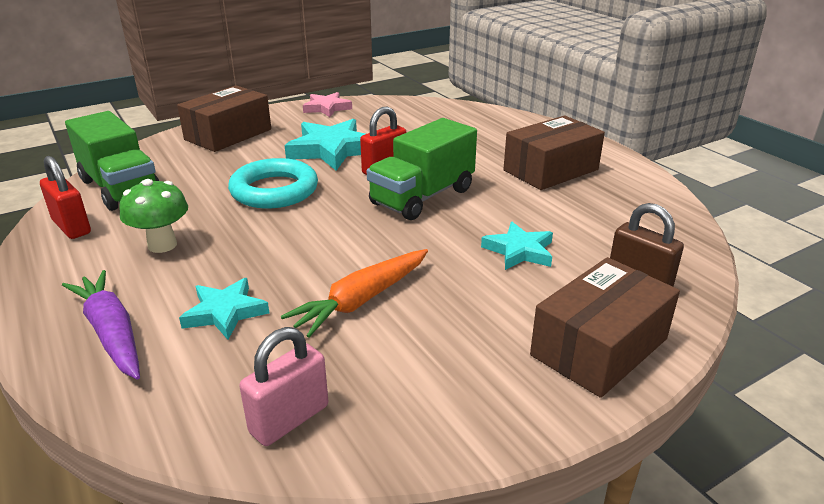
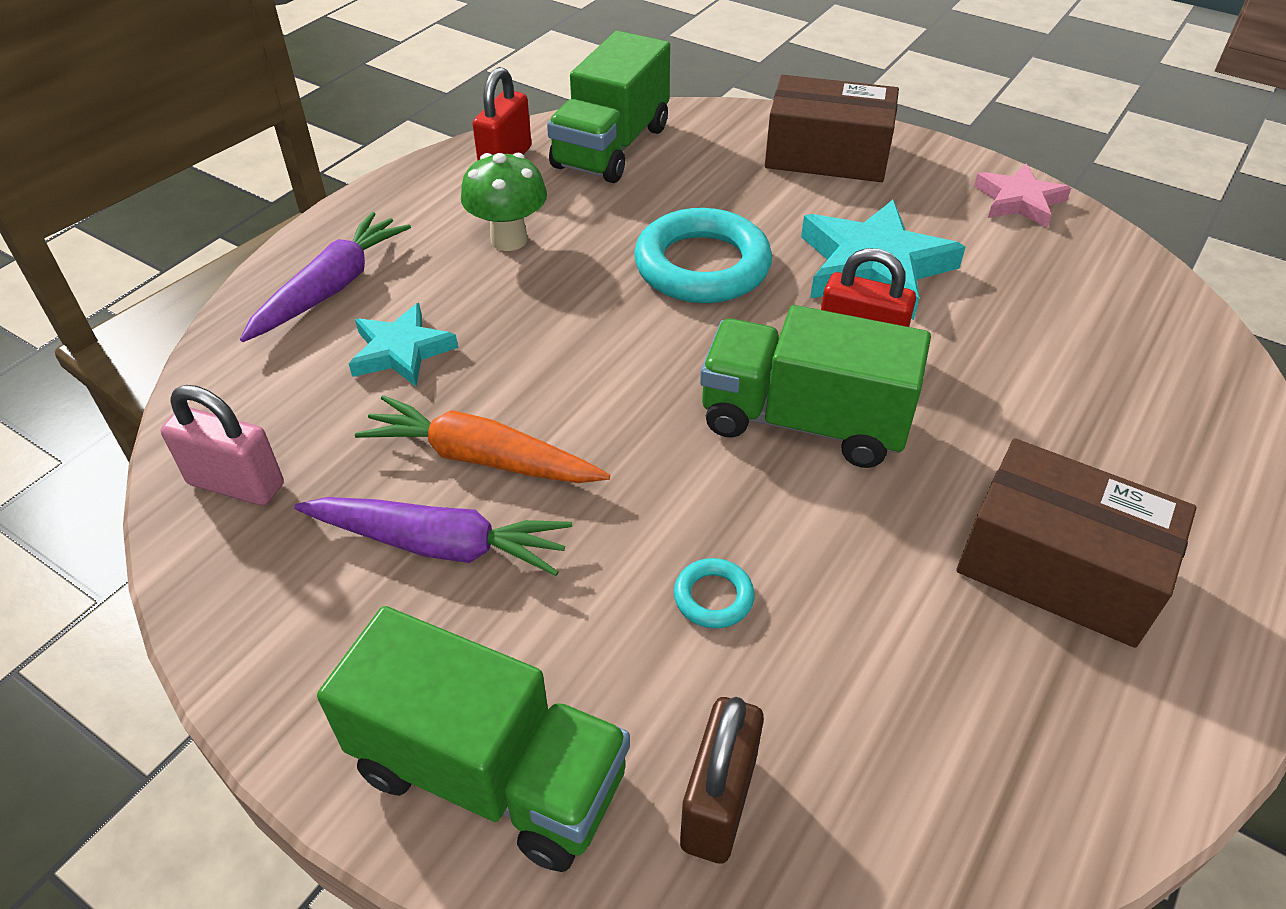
camera: 65 degrees right, 15 degrees up
turquoise star [481,222,553,270] -> turquoise ring [674,558,755,628]
brown box [530,257,680,398] -> green truck [317,606,630,872]
none -> purple carrot [294,497,572,576]

